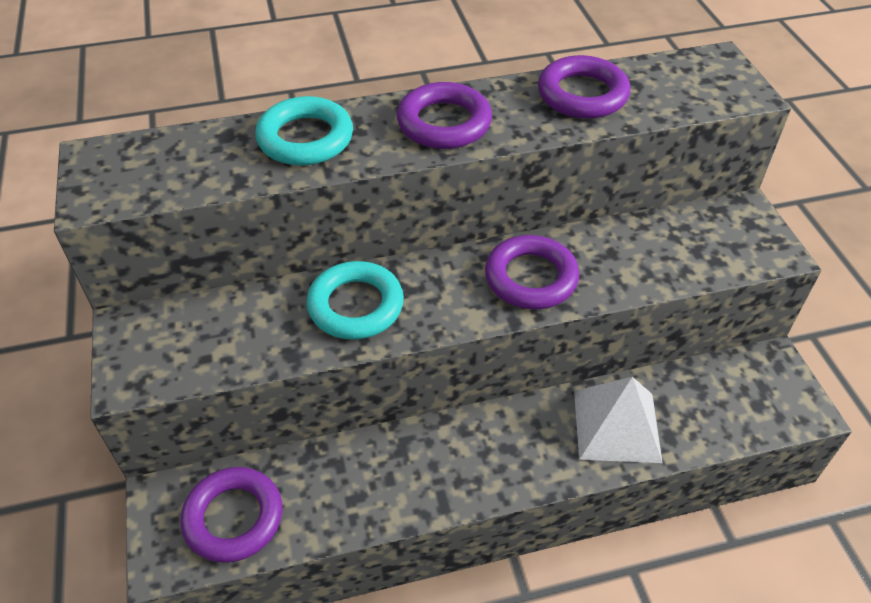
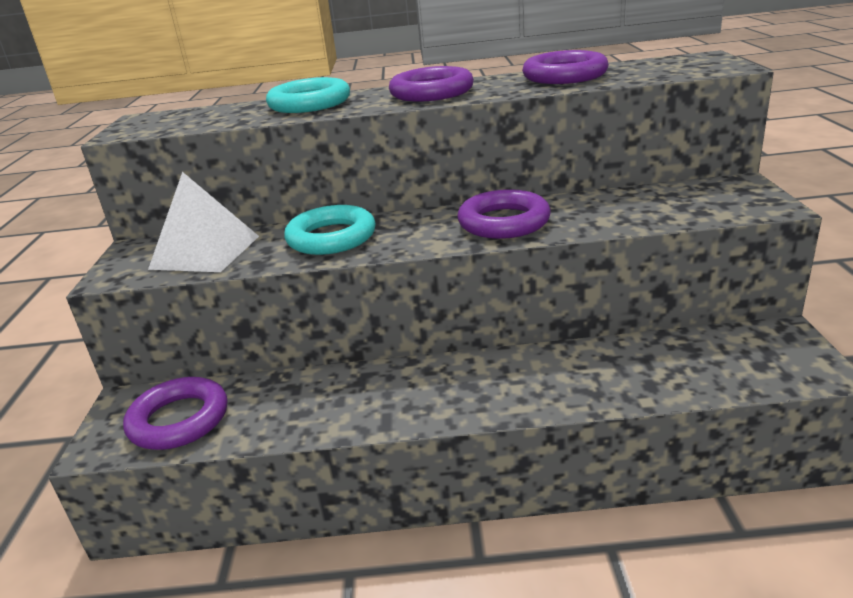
camera: 15 degrees right, 20 degrees down
white pyramid [574,377,663,463] -> white pyramid moved to [148,172,259,272]

